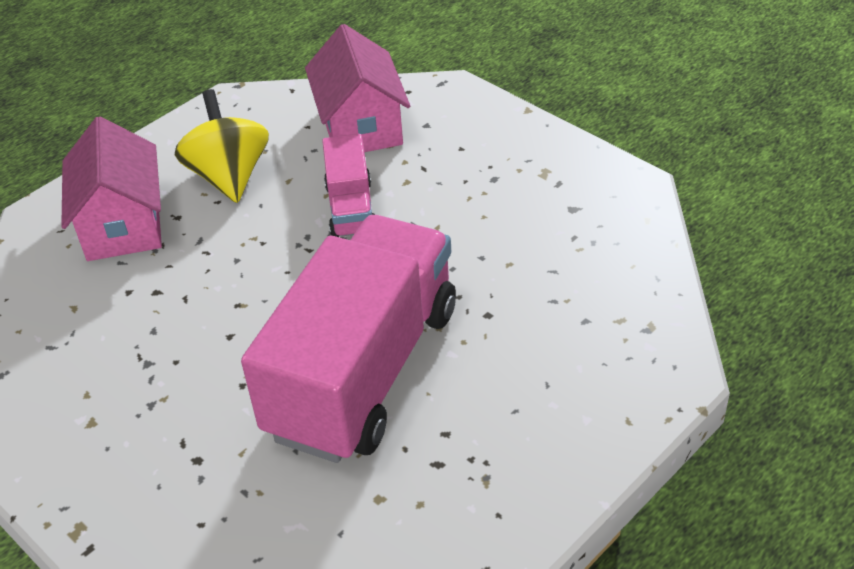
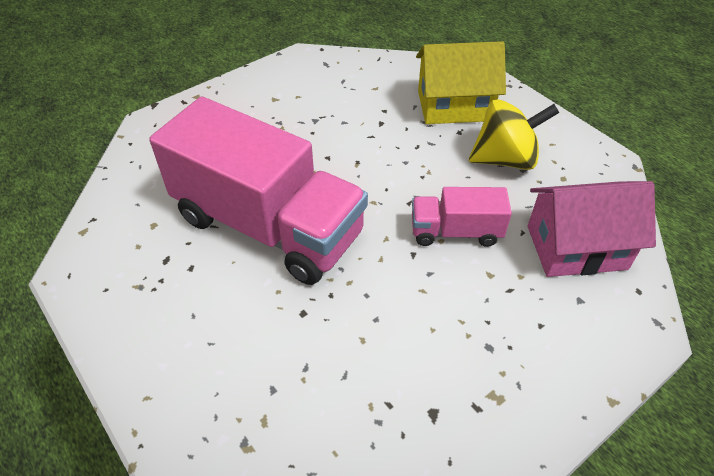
camera: 95 degrees right, 5 degrees up
pink house [61,117,162,261] -> yellow house [416,41,506,124]

